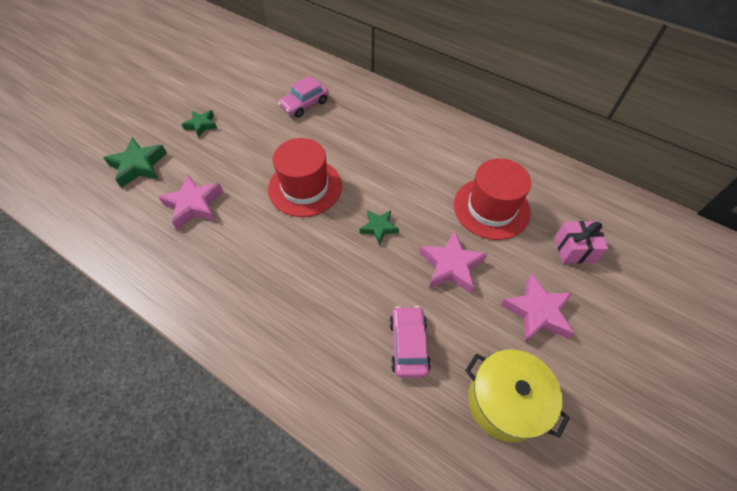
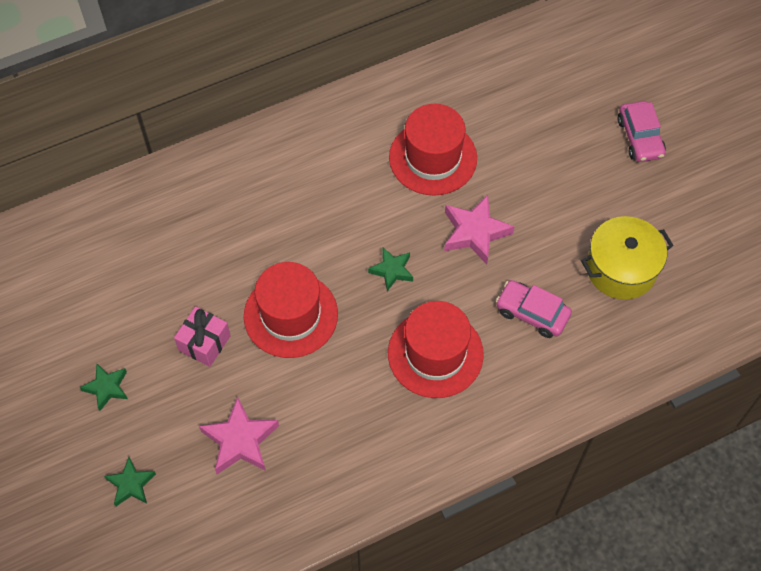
camera: 60 degrees left, 5 degrees up
green star [104,137,167,188] -> green star [104,457,156,506], size x0.62
pink car [278,76,329,118] -> pink car moved to [617,101,666,162]
pink star [501,273,574,343] -> none
pink gift [555,221,608,264] -> pink gift moved to [174,306,231,367]
none -> red hat [388,301,484,398]

